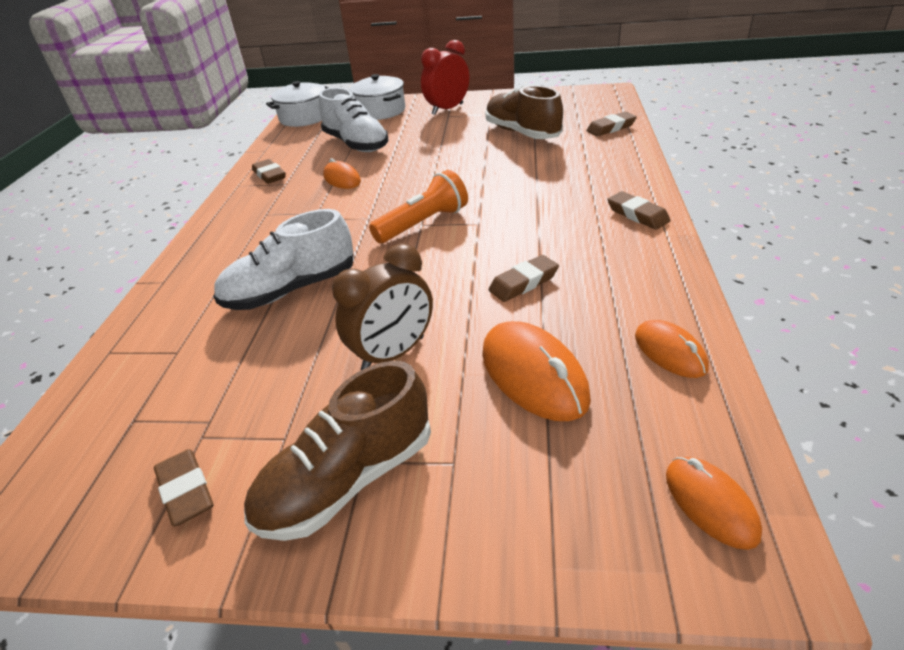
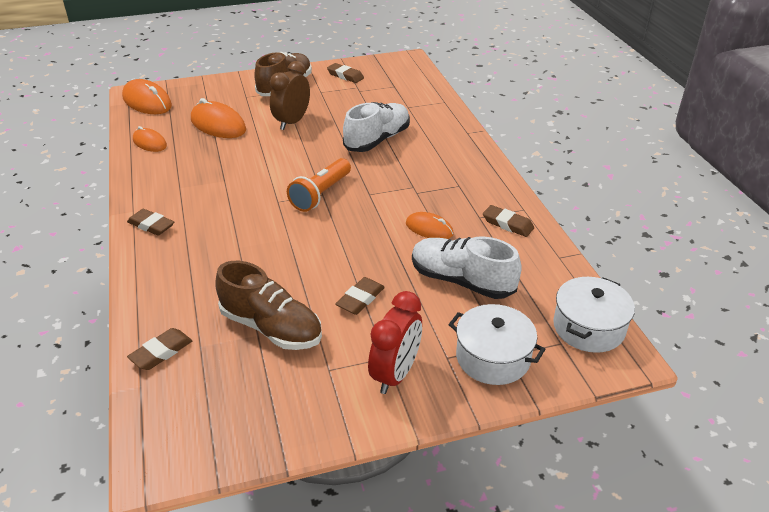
camera: 155 degrees right, 0 degrees up
brown eraser [489,255,559,302] -> brown eraser moved to [335,277,385,315]
orange mouse [666,457,762,550] -> orange mouse [122,79,172,114], size x1.64

